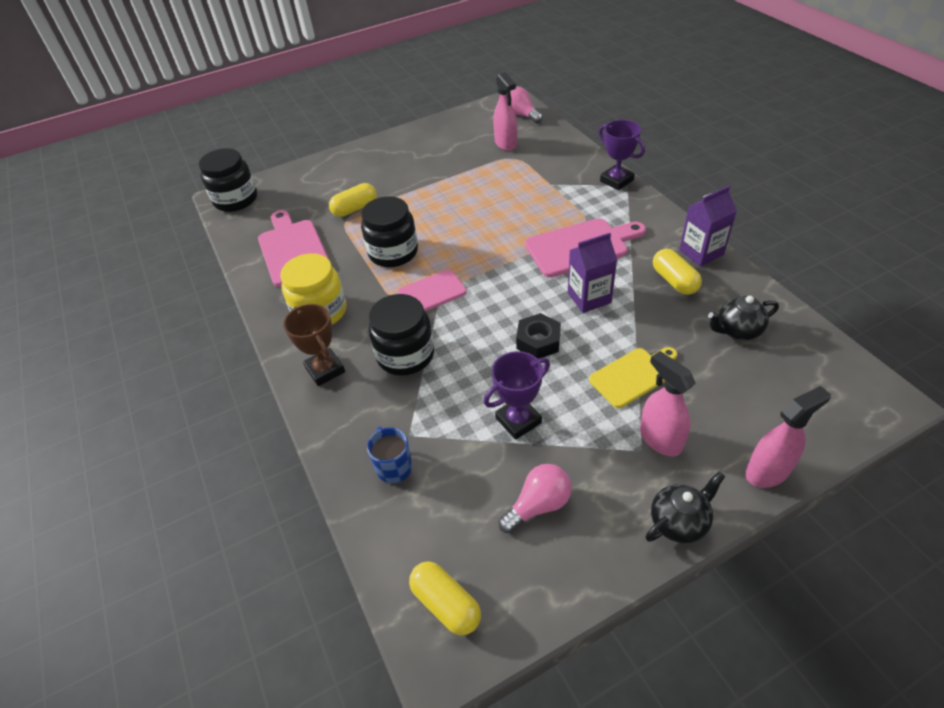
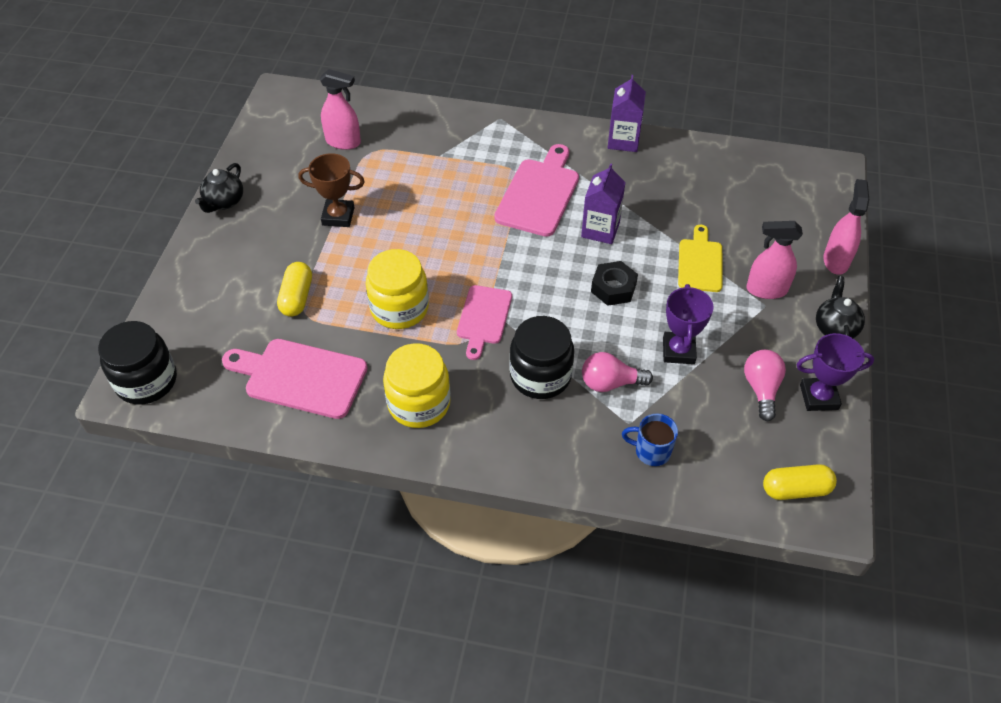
camera: 55 degrees left, 5 degrees up
brown trophy [283,304,345,386] -> brown trophy moved to [298,153,365,227]
black jar [361,196,418,267] -> yellow jar [366,249,429,329]
pink light bulb [510,87,543,123] -> pink light bulb moved to [582,352,653,392]
purple trophy [599,120,645,190] -> purple trophy moved to [796,333,874,411]
yellow capsule [653,249,702,295] -> none
black teapot [708,296,779,340] -> black teapot moved to [195,163,243,213]

